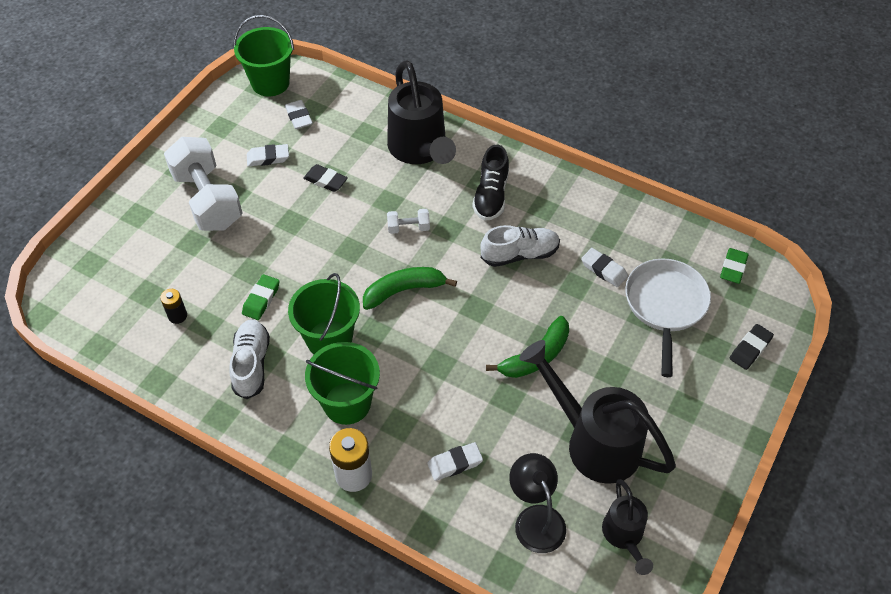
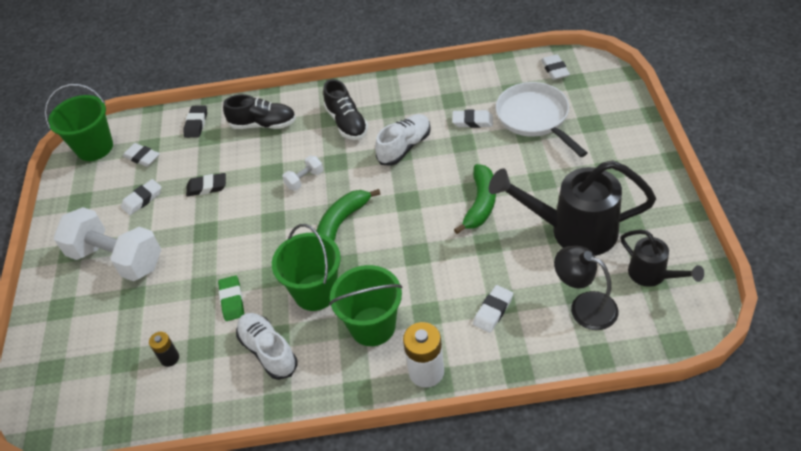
camera: 30 degrees left, 5 degrees down
black watering can [387,60,456,164] -> black shoe [223,95,296,129]
green eraser [720,248,748,284] -> white eraser [541,54,570,80]
black eraser [730,324,774,370] -> black eraser moved to [183,105,207,138]

